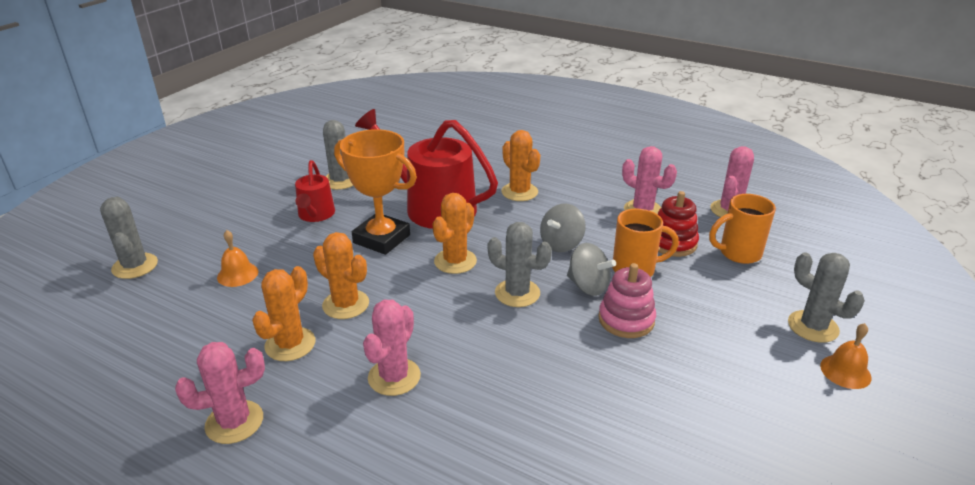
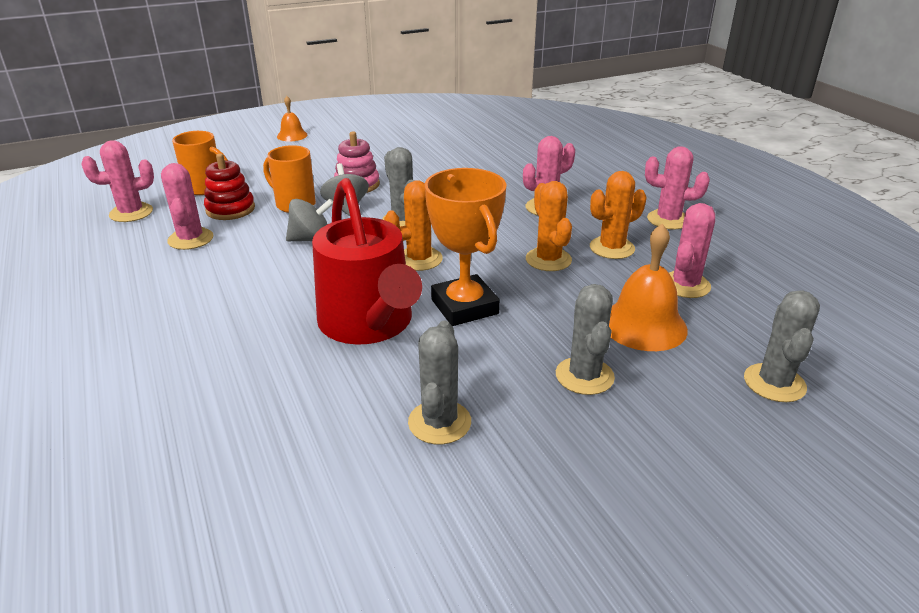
camera: 145 degrees left, 0 degrees up
orange bell [217,230,258,287] -> orange bell [609,223,688,351], size x1.76
red watering can [295,160,335,222] -> none
orange cactus [501,130,540,201] -> none
grey cactus [788,252,865,343] -> grey cactus moved to [556,284,615,395]
none -> pink cactus [669,203,715,298]

